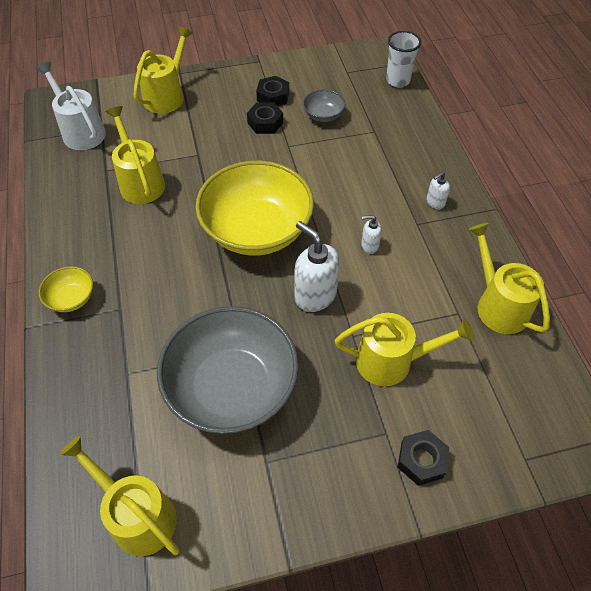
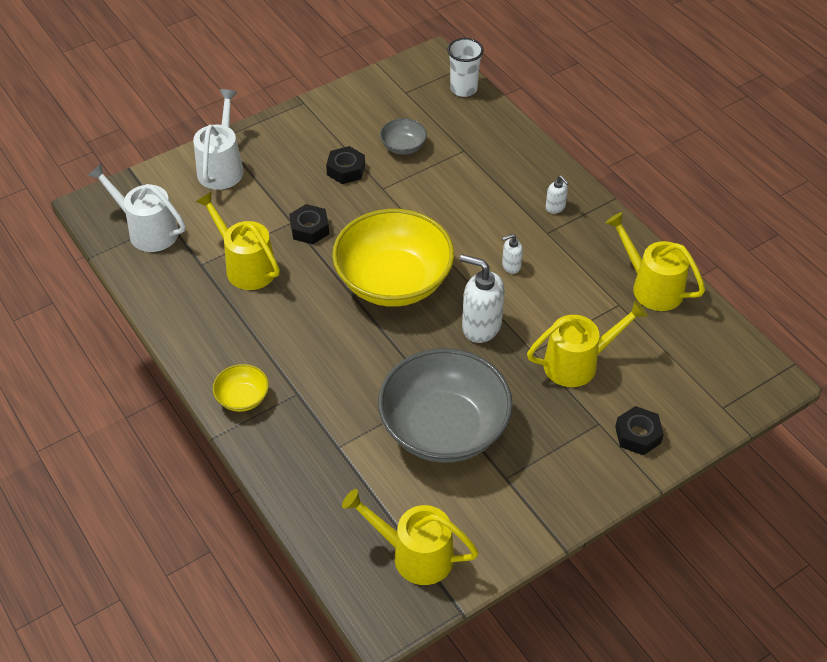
camera: 20 degrees left, 5 degrees down
yellow watering can [133,26,193,114] -> white watering can [193,89,244,190]
black nut [256,76,289,106] -> black nut moved to [289,204,329,244]
white soap dispenser [426,172,450,209] -> white soap dispenser turned 75 degrees counterclockwise [546,175,569,214]

